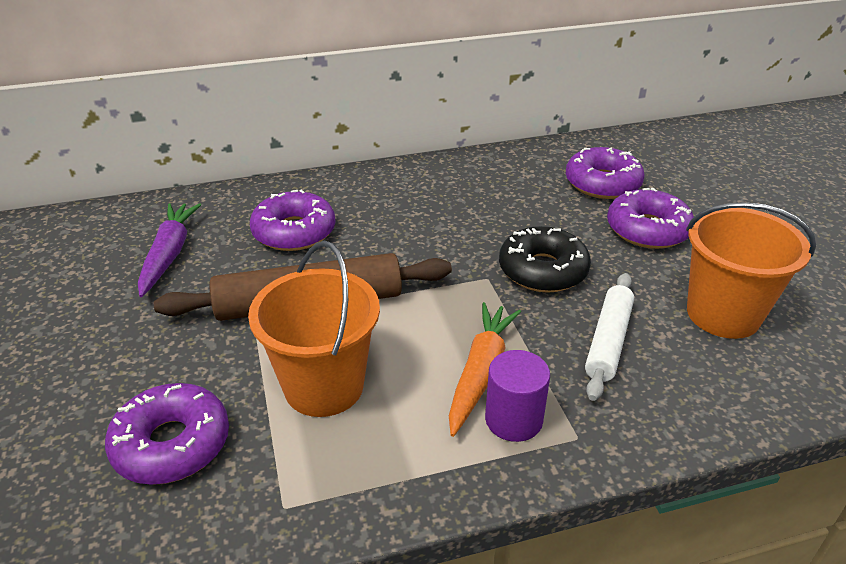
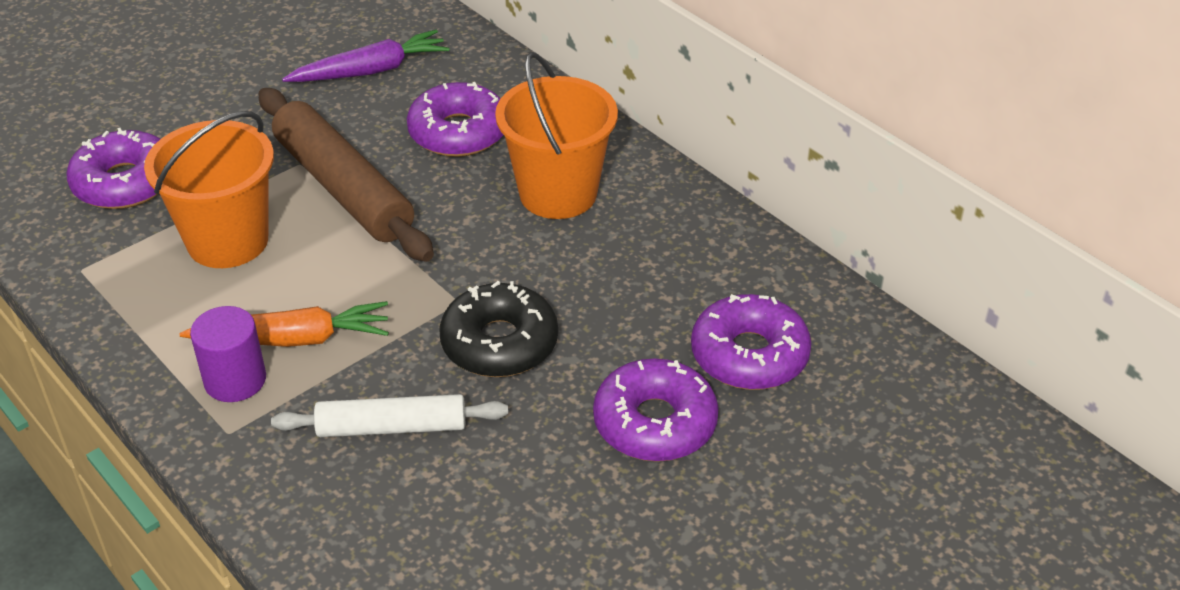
camera: 65 degrees right, 5 degrees up
orange bucket [686,202,816,339] -> orange bucket moved to [495,52,618,219]

